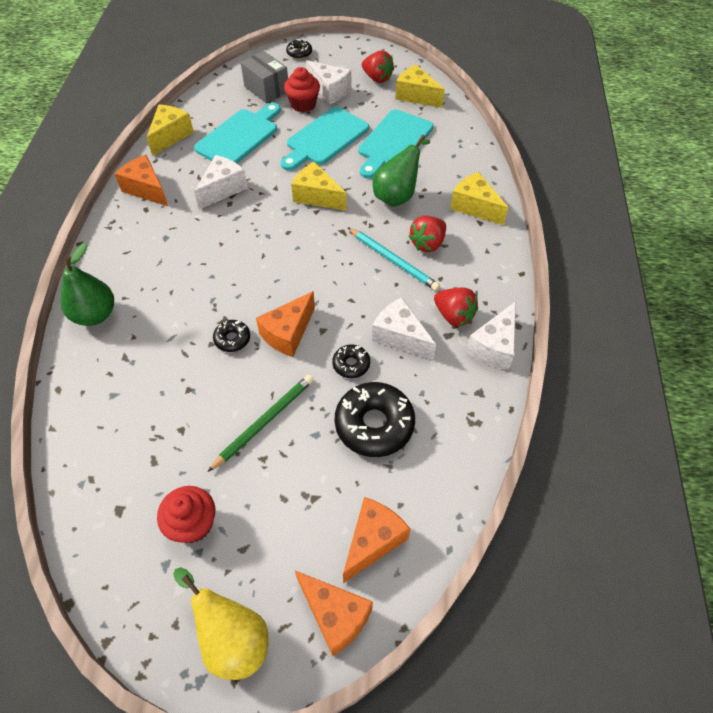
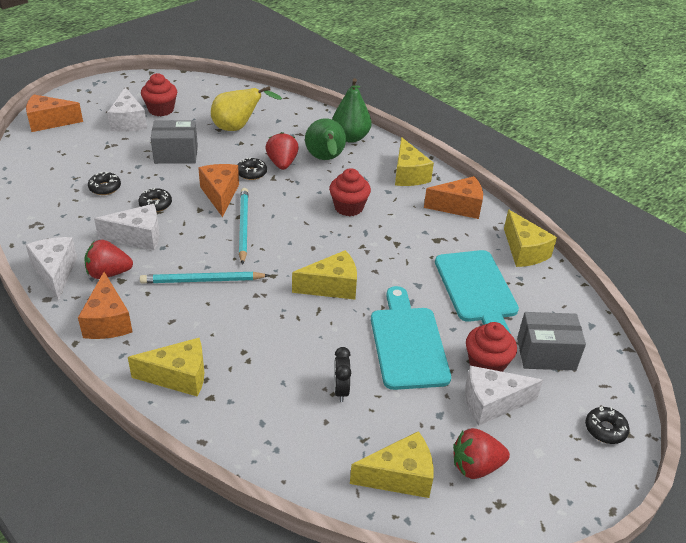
camera: 130 degrees right, 15 degrees down
yellow pear [173,567,269,680] -> yellow pear moved to [211,86,282,131]
white cheese [194,155,248,210] -> white cheese moved to [107,87,147,132]
green pencil [207,375,313,472] -> grey box [151,121,198,164]
black donut [335,382,415,457] -> black donut [88,171,121,195], size x0.50
orange cheese [343,497,411,583] -> orange cheese moved to [78,272,133,339]
turquoise cutting board [358,109,433,179] -> black clock [334,347,351,402]
green pear [373,135,430,207] -> green pear moved to [305,118,346,160]
red strawberry [408,216,446,252] -> red strawberry moved to [266,132,299,170]
none -> turquoise pencil [239,188,248,265]
none -> red cupcake [329,168,371,216]
none -> yellow cheese [395,137,434,186]

